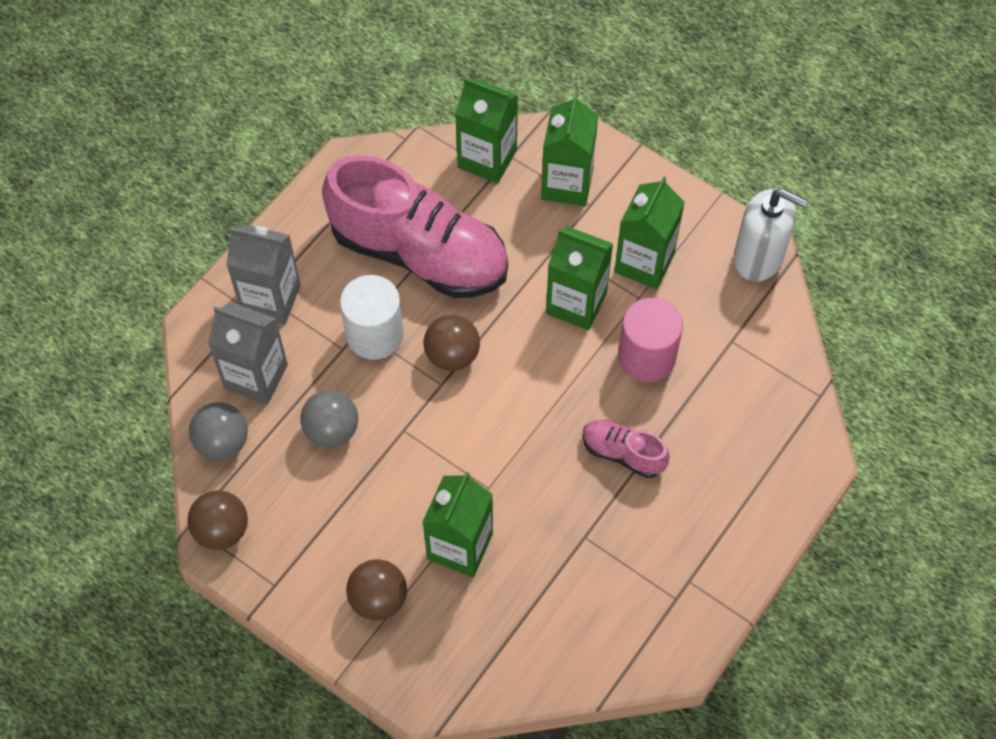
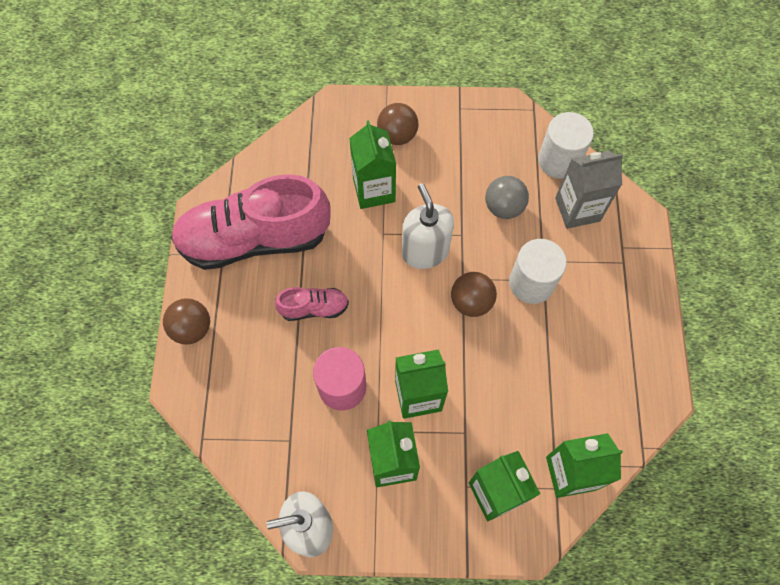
camera: 145 degrees right, 5 degrees up
brown ball [187,490,248,550] -> brown ball moved to [163,298,210,344]
grey ball [189,402,248,460] -> white cylinder [538,112,594,179]
grey carton [226,224,301,324] -> none
pink shoe [322,155,508,298] -> pink shoe moved to [171,174,331,270]
none -> white soap dispenser [402,183,454,269]

